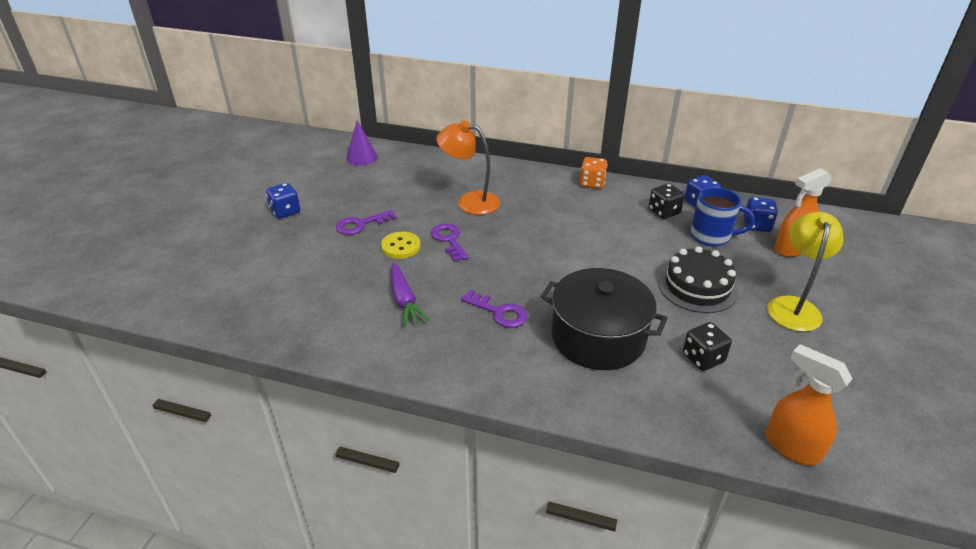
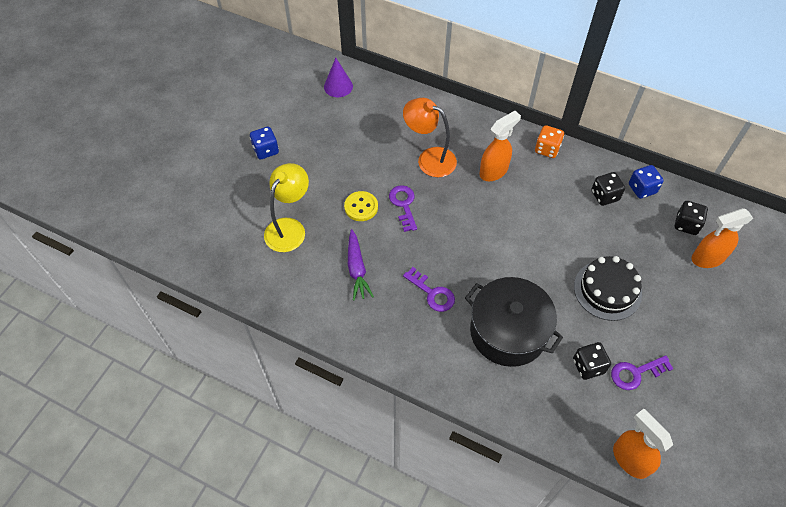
camera: 10 degrees right, 20 degrees up
purple key [336,210,397,235] -> purple key moved to [611,355,673,390]
blue mug [690,187,755,246] -> none
blue dice [744,197,778,232] -> black dice [675,201,708,235]
yellow lamp [767,212,843,332] -> yellow lamp moved to [264,163,309,252]
none -> orange spray bottle [480,111,521,181]

